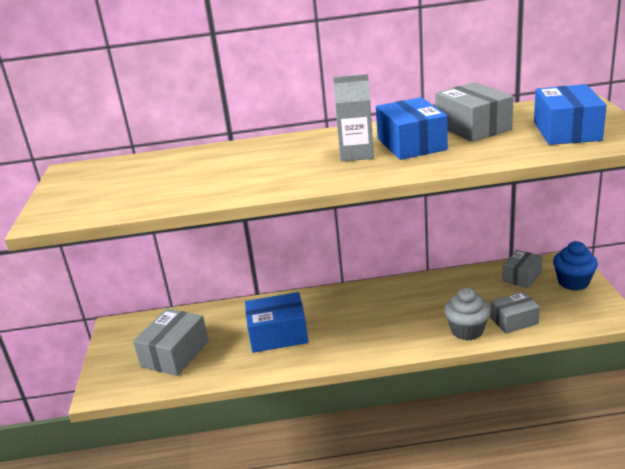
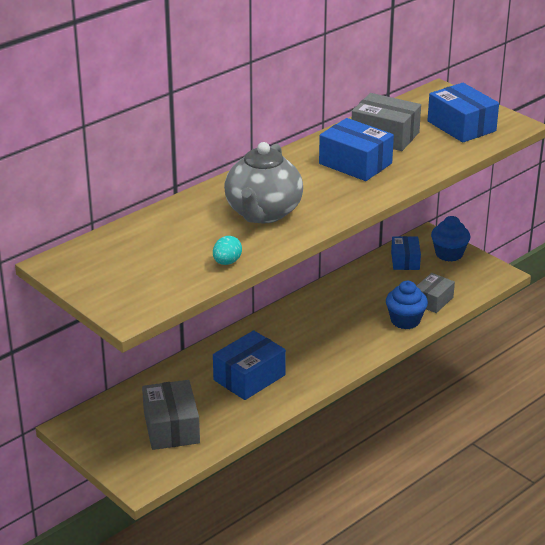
camera: 40 degrees left, 5 degrees up
grey carton [333,74,374,162] -> none
grey cupcake [444,288,491,341] -> blue cupcake [386,281,428,329]
grey box [502,250,543,288] -> blue box [391,236,421,270]
none -> turquoise egg [213,236,242,265]
none -> grey teapot [224,142,303,223]

